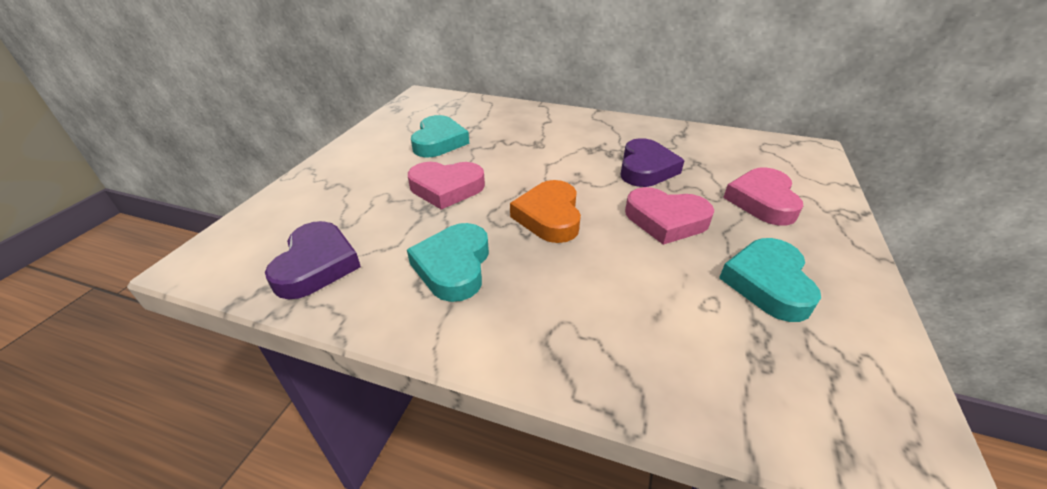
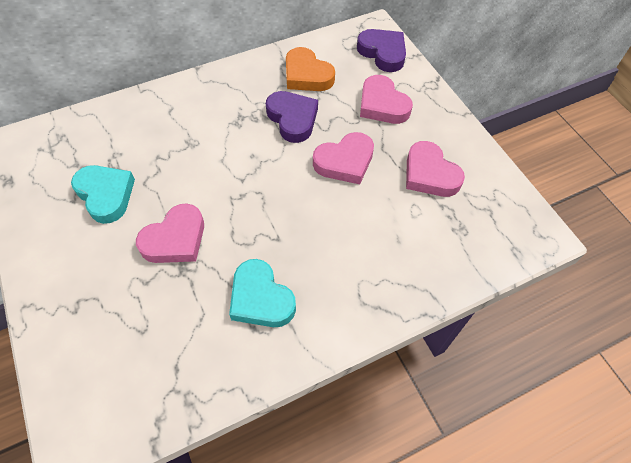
camera: 45 degrees left, 20 degrees up
purple heart [265,221,361,299] -> purple heart moved to [357,29,406,72]
orange heart [510,180,581,243] -> orange heart moved to [286,47,335,91]
turquoise heart [719,238,821,322] -> pink heart [406,141,465,197]

